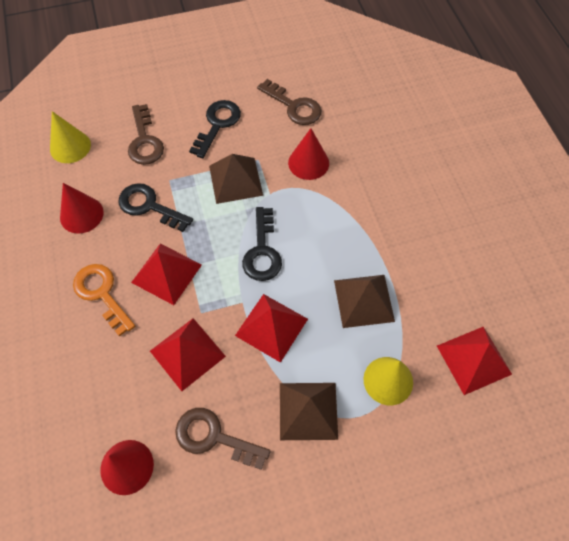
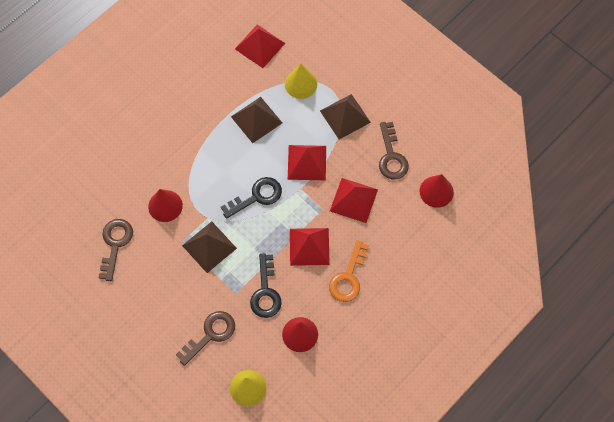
camera: 120 degrees left, 5 degrees up
black key [189,100,241,158] -> none

